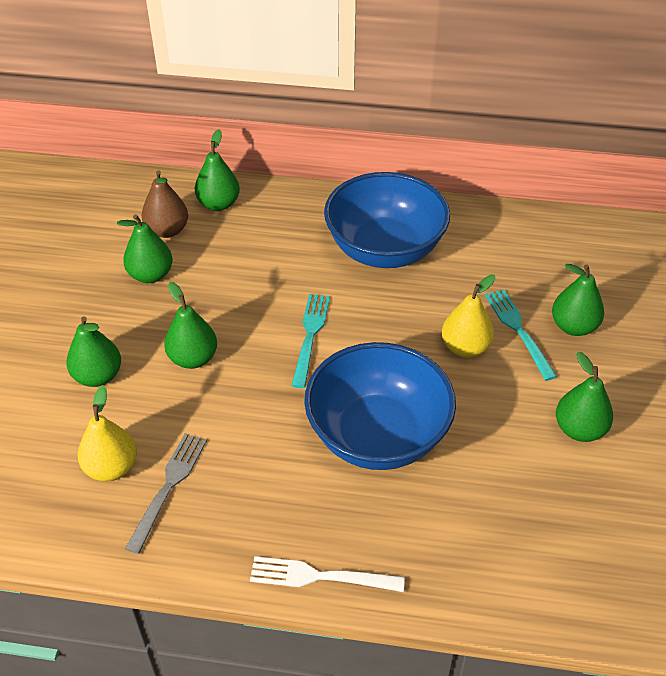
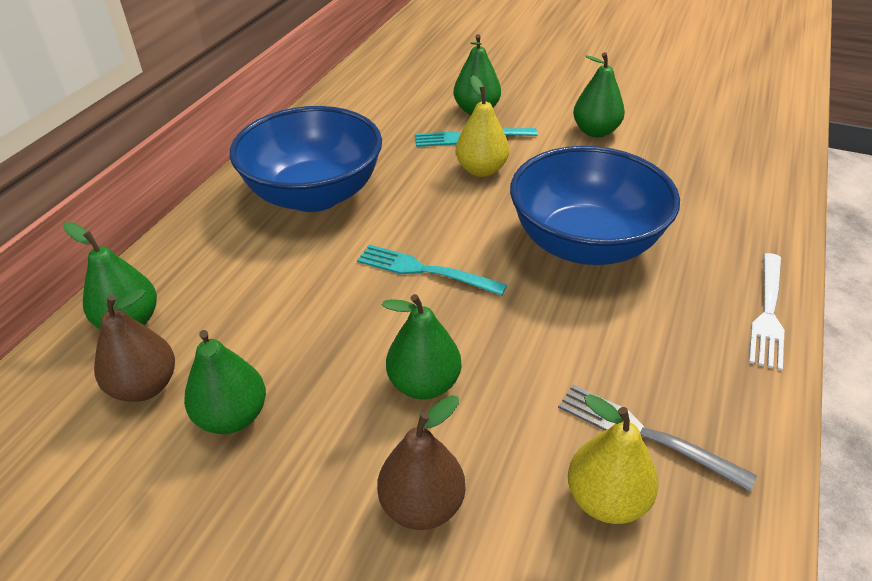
camera: 75 degrees left, 5 degrees down
green pear [67,316,121,387] -> brown pear [377,395,465,530]

